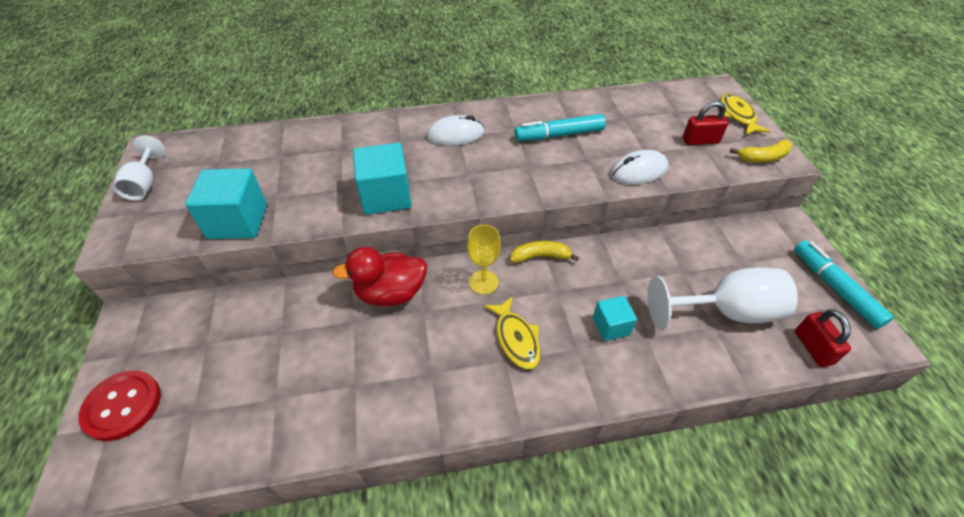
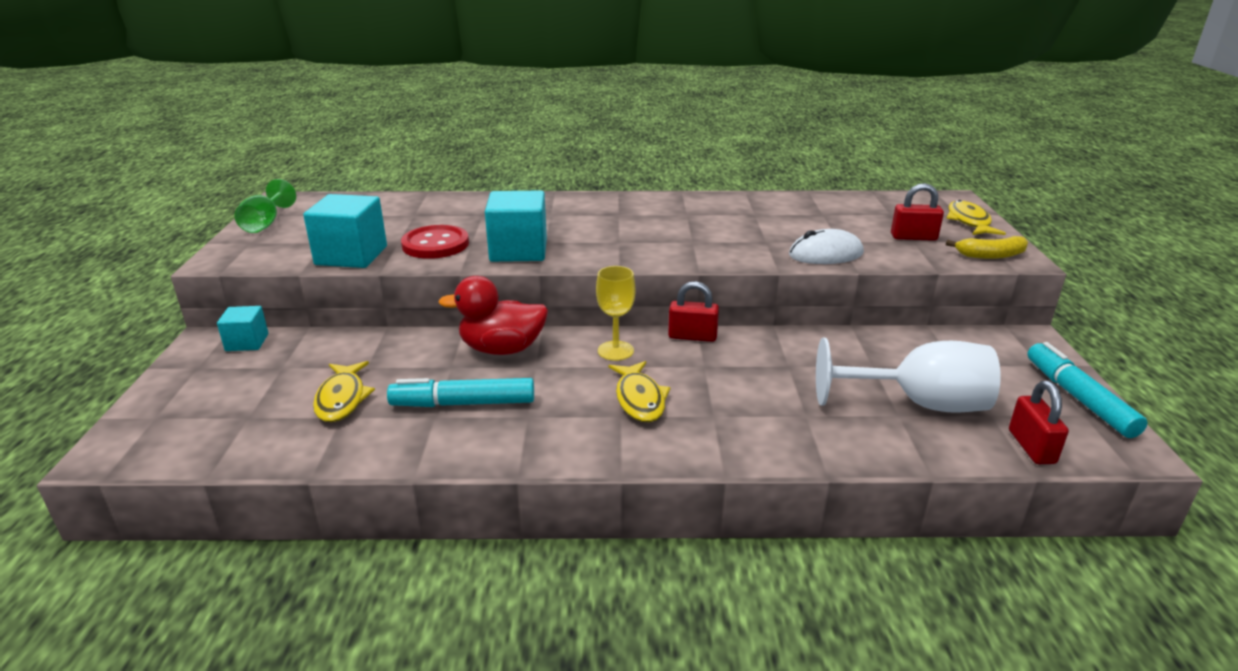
camera: 10 degrees right, 20 degrees down
red button [78,370,161,441] -> red button moved to [401,225,469,259]
white goblet [113,135,166,200] -> green goblet [234,179,296,233]
white mouse [427,115,485,146] -> none
yellow banana [510,241,579,263] -> red padlock [668,281,719,342]
turquoise marker [514,114,606,141] -> turquoise marker moved to [387,378,534,407]
turquoise cube [593,296,637,341] -> turquoise cube moved to [217,306,268,351]
none -> yellow fish [313,361,375,422]

